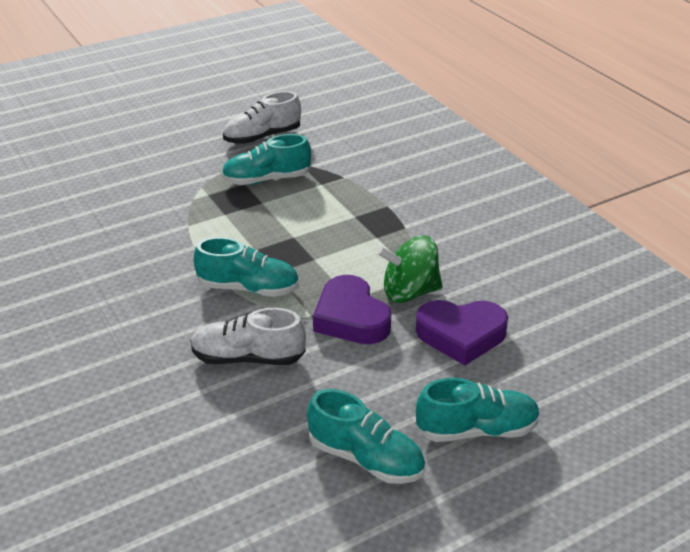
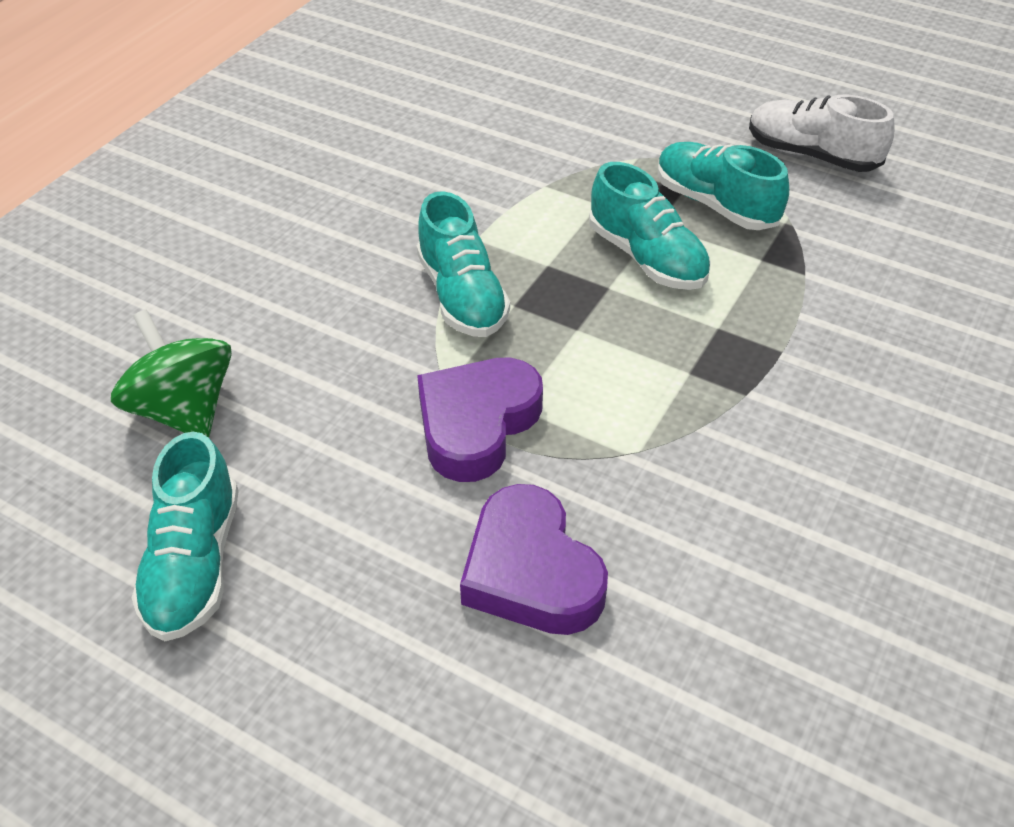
camera: 60 degrees right, 10 degrees up
white shoe [191,308,306,365] -> none
green spinning top [377,236,442,303] -> green spinning top moved to [111,310,232,438]
turquoise shoe [416,378,540,442] -> turquoise shoe moved to [589,162,711,290]

